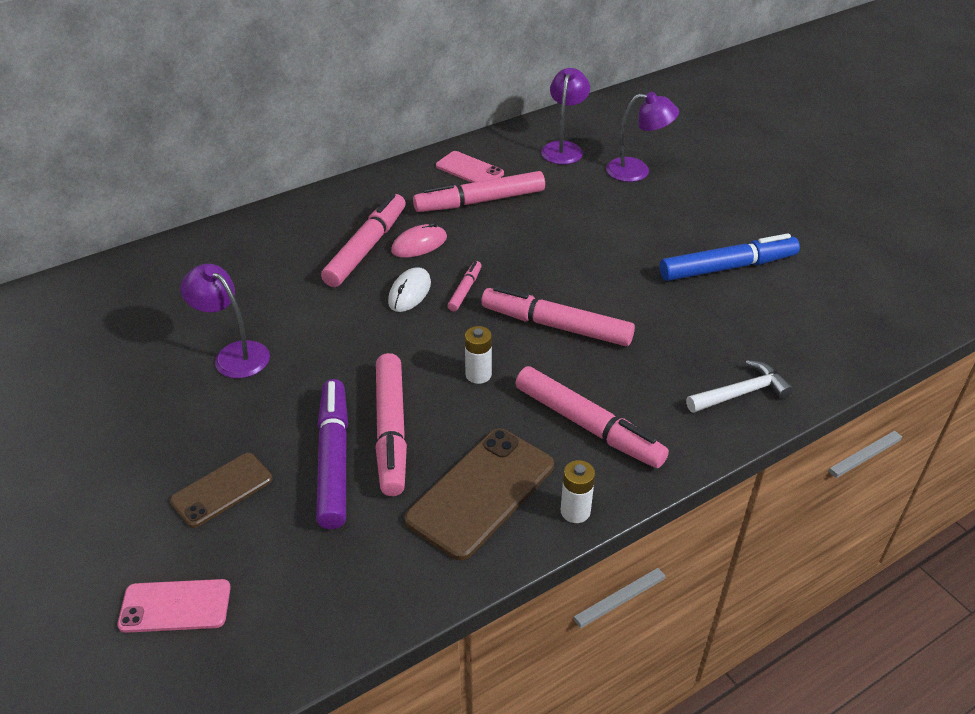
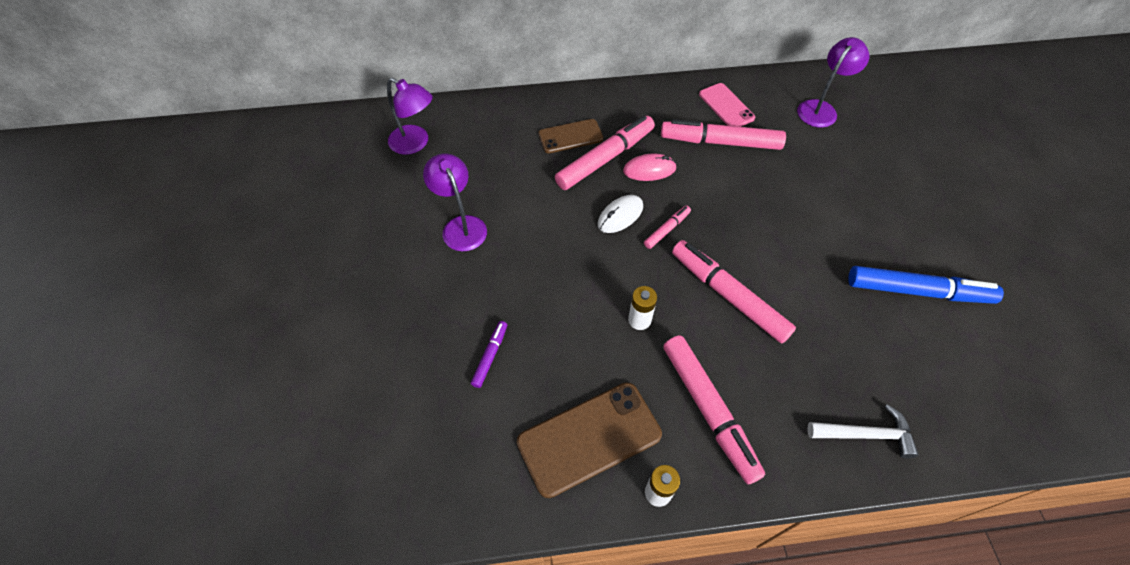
camera: 25 degrees right, 15 degrees up
pink phone [117,579,231,633] -> none
brown phone [170,453,272,528] -> brown phone moved to [538,119,603,153]
purple marker [316,379,348,529] -> purple marker [471,321,507,388], size x0.48
pink marker [375,353,407,496] -> none
purple lamp [606,92,679,182] -> purple lamp moved to [387,78,433,155]

